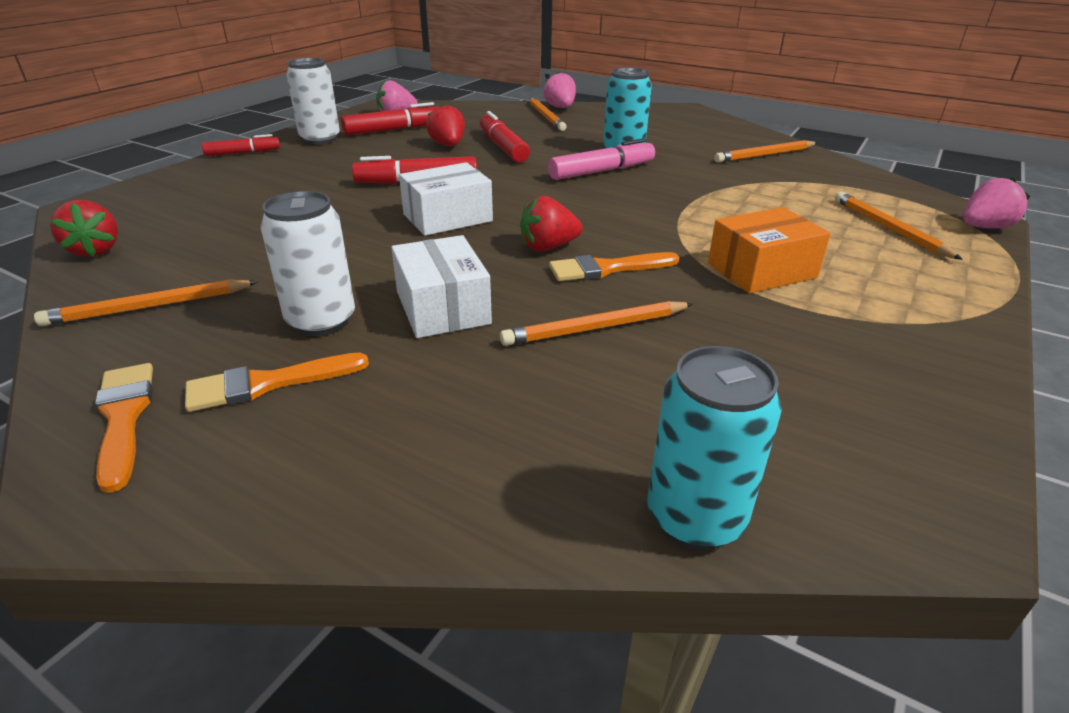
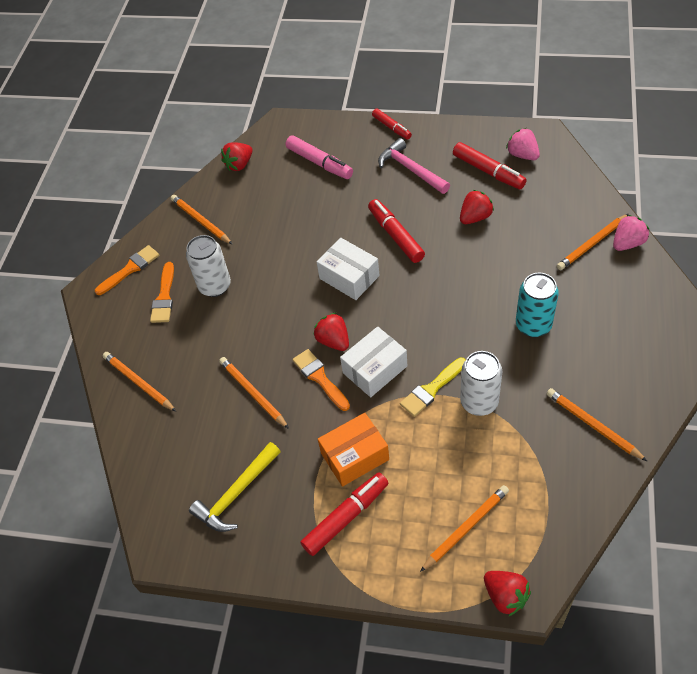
camera: 75 degrees right, 20 degrees up
orange brush [185,352,369,412] -> orange brush turned 135 degrees counterclockwise [150,262,174,323]
white can [286,58,340,145] -> white can moved to [460,351,503,416]
white box [391,235,492,338] -> white box moved to [340,327,407,397]
red marker [480,111,530,162] -> red marker moved to [300,473,388,556]
pink marker [548,138,655,180] -> pink marker moved to [286,135,353,179]
turquoise can [647,346,782,550] -> none
orange box [708,207,831,294] -> orange box turned 75 degrees counterclockwise [318,413,389,487]
pink strawberry [963,177,1030,229] -> red strawberry [484,571,531,616]
none -> orange pencil [103,352,176,411]
none -> yellow hammer [189,442,281,532]
none -> pink hammer [378,138,450,194]
none -> yellow brush [400,358,466,417]

